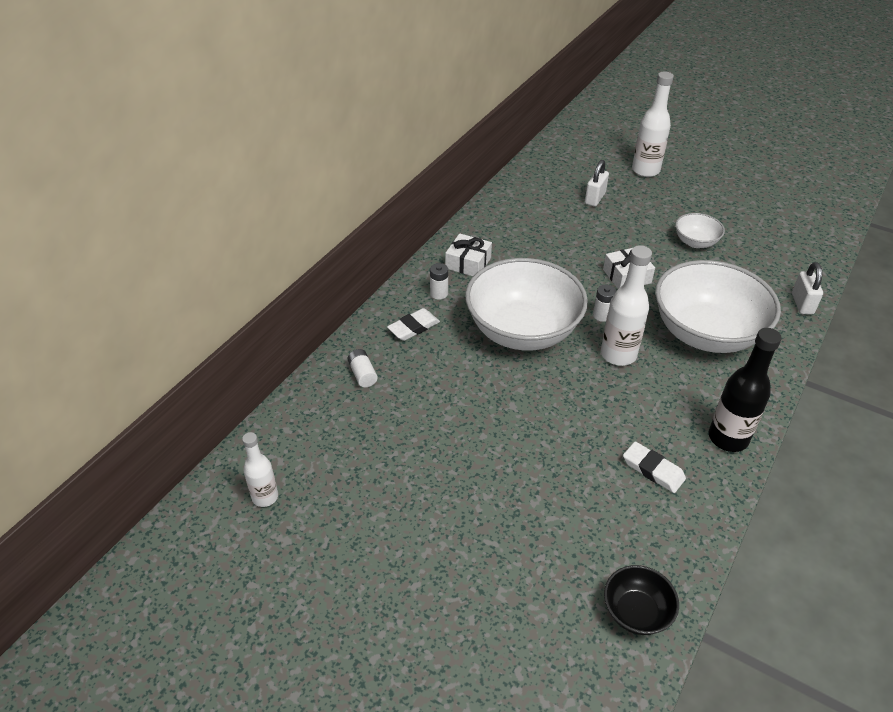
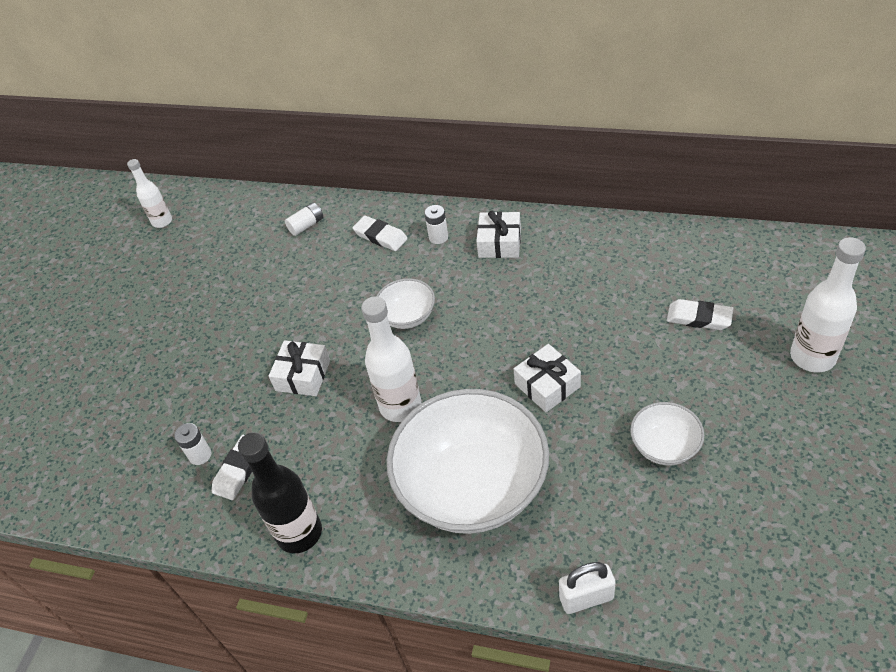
camera: 80 degrees right, 5 degrees up
white bowl [465,258,588,350] -> white bowl [376,278,435,329], size x0.46
white padlock [585,160,609,207] -> white eraser [667,299,734,330]
white battery [593,285,616,322] -> white battery moved to [174,423,211,465]
black bowl [604,565,679,635] -> none
none -> white gift [269,340,330,396]

